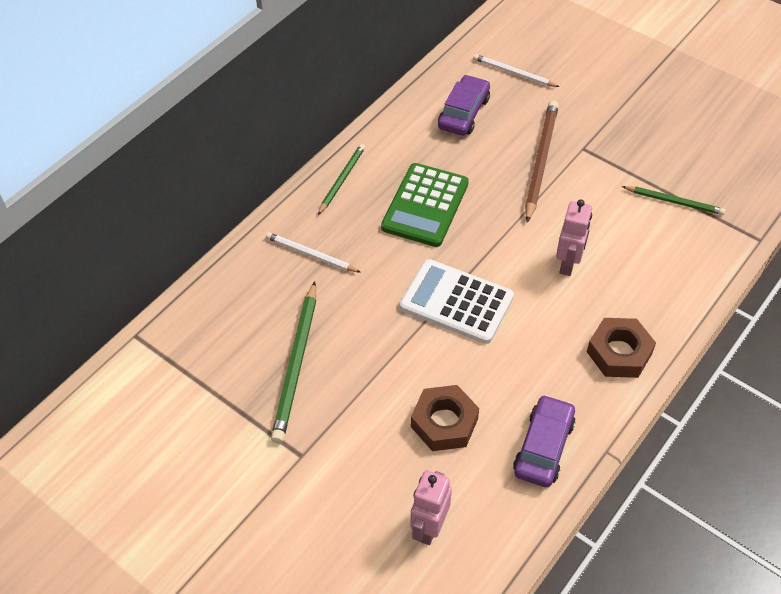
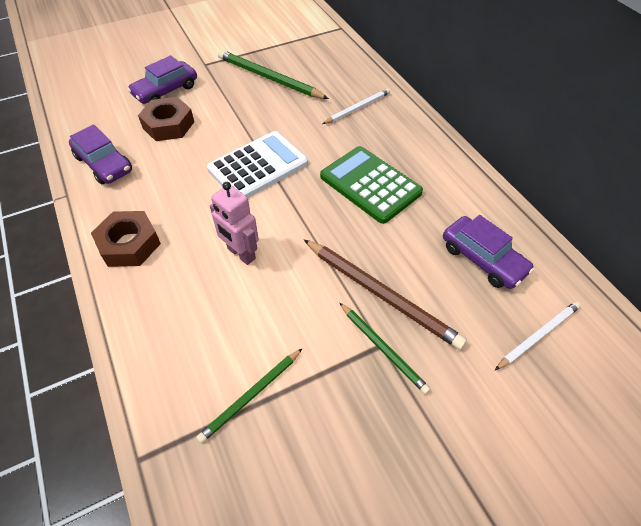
camera: 115 degrees right, 0 degrees up
green pencil [318,144,365,215] -> green pencil moved to [339,302,430,394]
pink robot [410,470,452,545] -> none
none -> purple car [127,55,197,104]

